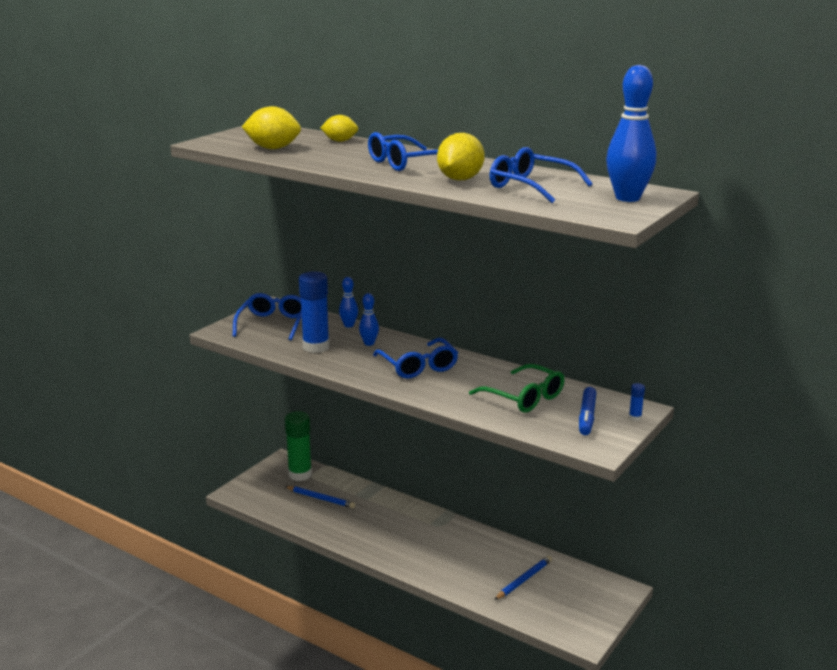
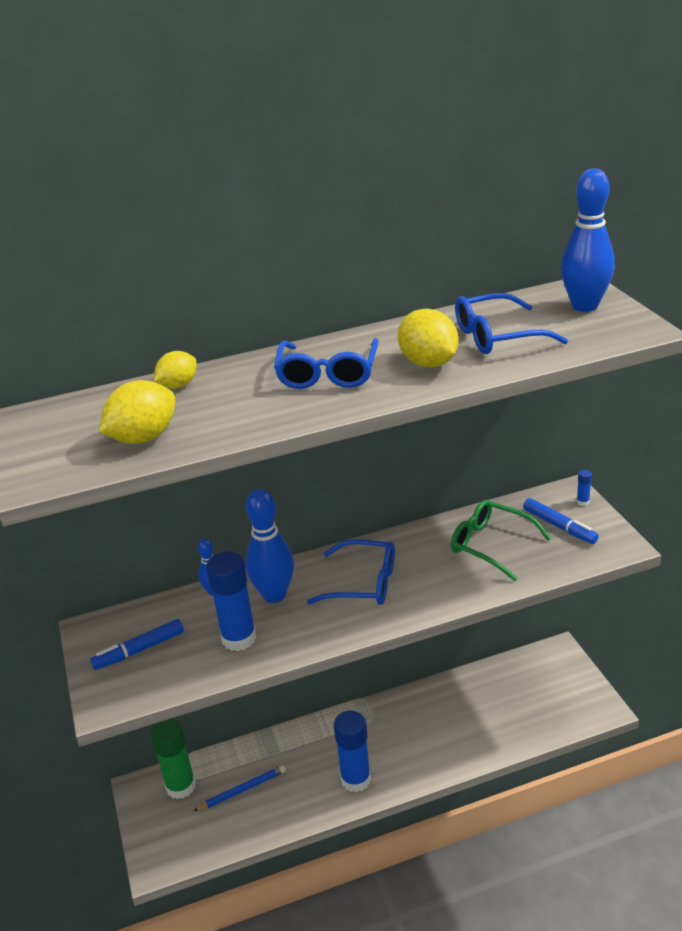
camera: 50 degrees left, 10 degrees up
blue glasses [233,293,302,341] -> blue marker [90,619,184,670]
blue bowling pin [359,293,379,346] -> blue bowling pin [245,489,294,603], size x1.91
green glasses [469,364,564,413] -> green glasses turned 135 degrees counterclockwise [451,500,551,581]
blue pencil [494,556,552,600] -> none
none -> blue glue stick [334,711,371,792]

